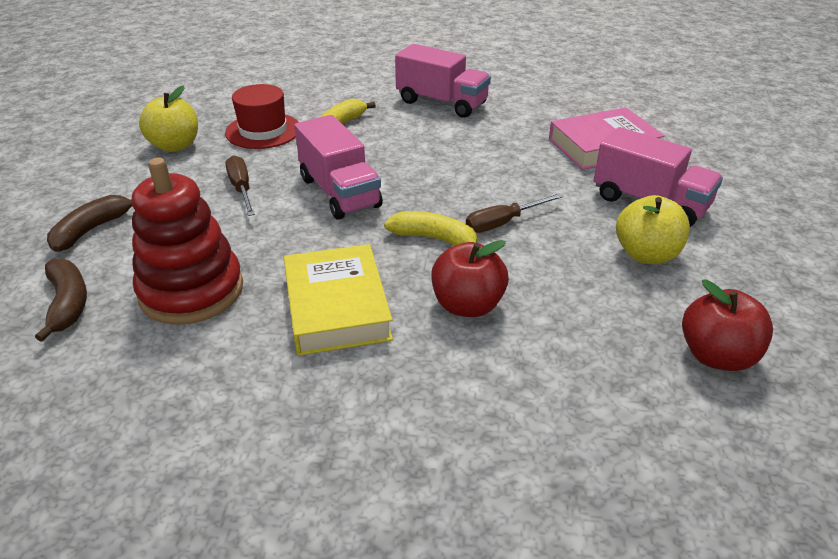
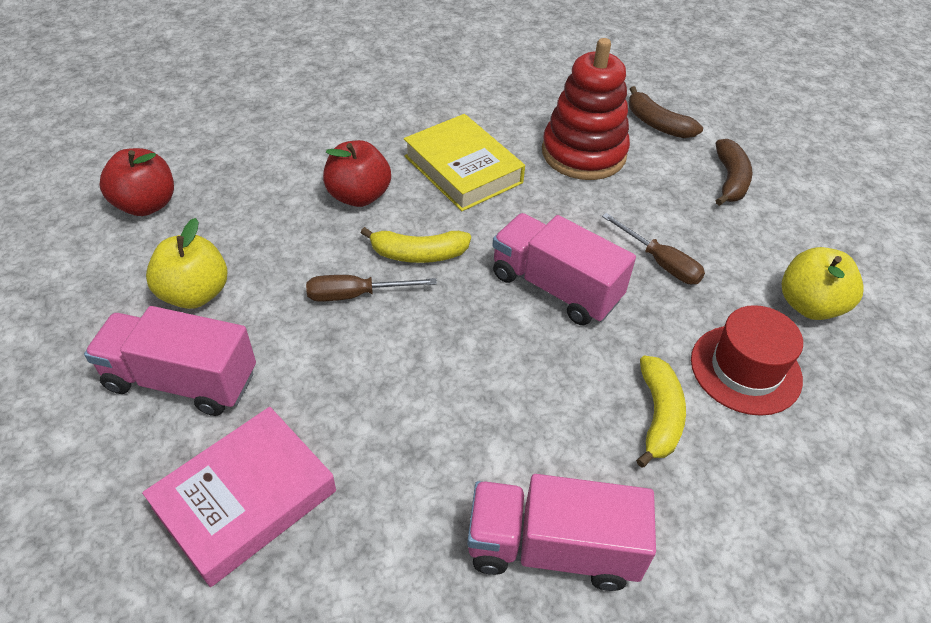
camera: 155 degrees right, 10 degrees up
brown screwdriver [466,193,564,233] -> brown screwdriver turned 135 degrees counterclockwise [306,275,437,302]

